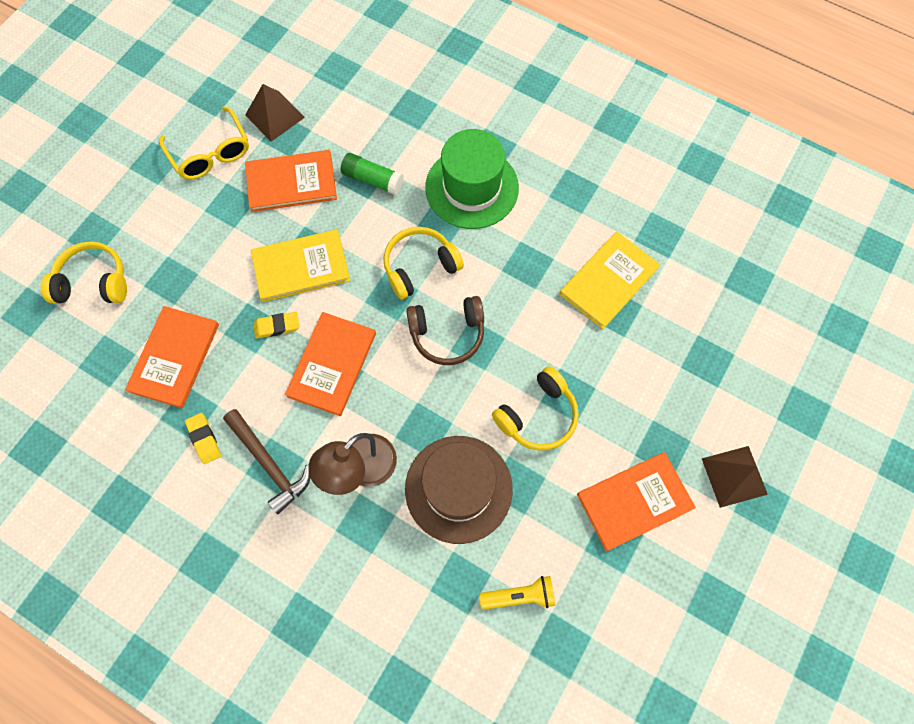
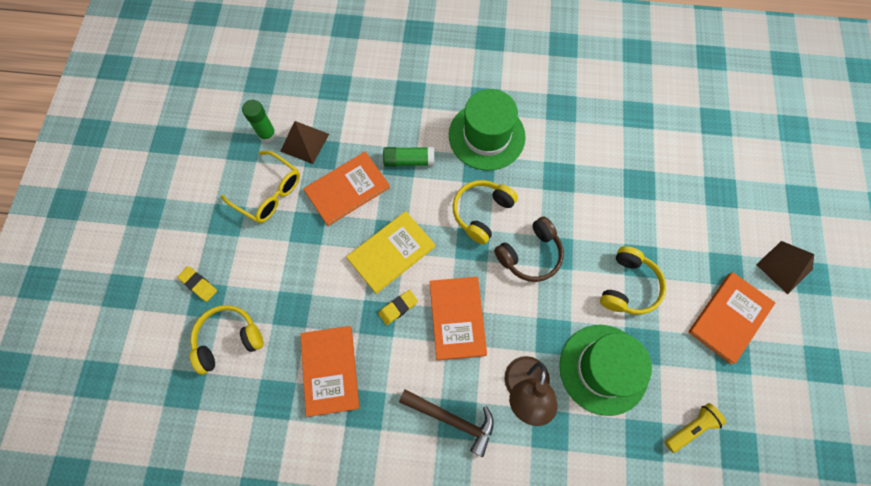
camera: 25 degrees left, 0 degrees up
yellow eraser [185,413,221,464] -> yellow eraser moved to [177,266,217,302]
brown hat [405,436,513,544] -> green hat [559,325,652,416]
yellow book [560,232,660,329] -> none
none -> green glue stick [242,100,276,142]

